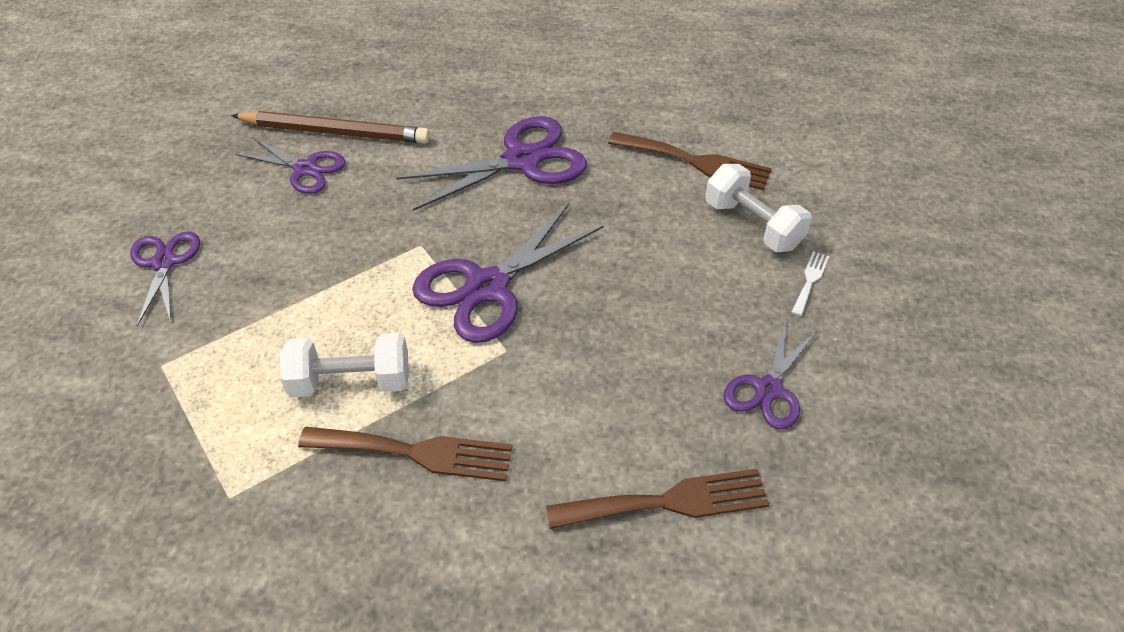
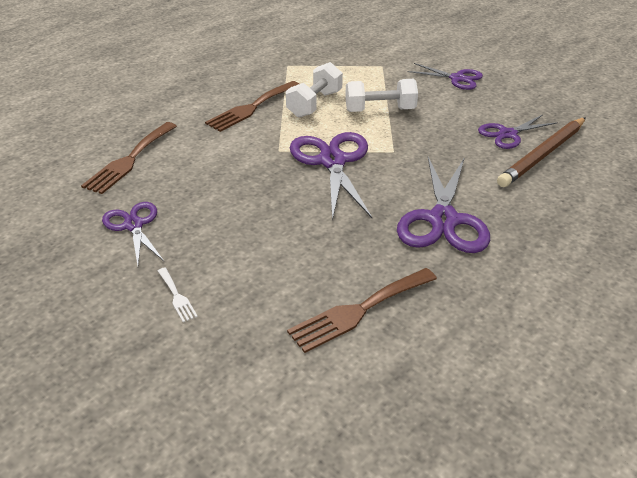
camera: 125 degrees right, 10 degrees down
white dumbbell [705,164,812,252] -> white dumbbell moved to [345,79,418,112]

